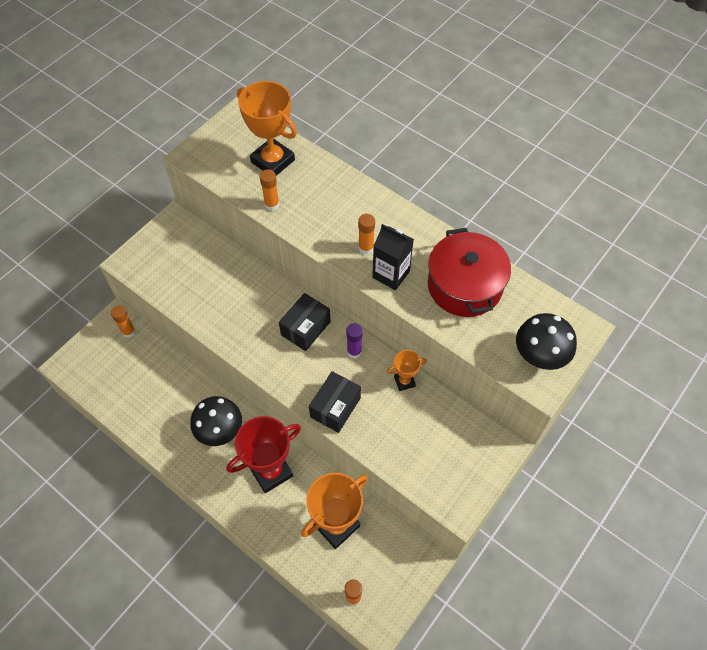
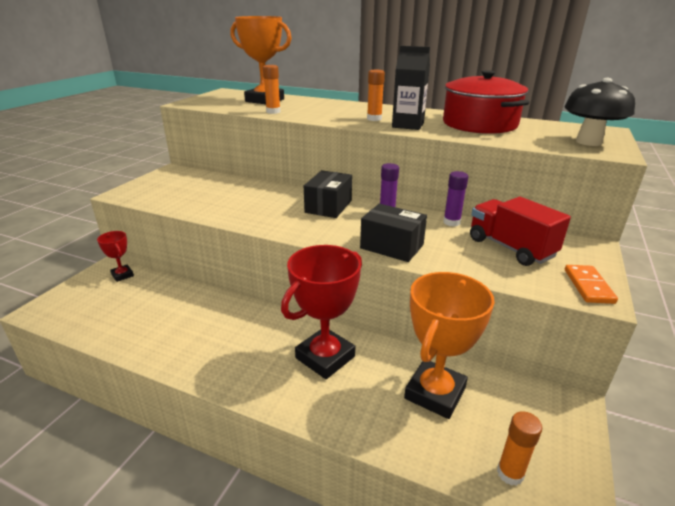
camera: 15 degrees left, 30 degrees down
orange glue stick [111,306,136,338] -> red trophy [97,231,134,282]
black mushroom [190,396,242,446] -> none
black box [309,371,361,433] -> black box turned 75 degrees counterclockwise [360,204,427,262]
orange trophy [387,350,427,391] -> purple glue stick [443,171,469,227]
none -> red truck [470,197,571,266]
none -> orange domino [565,265,618,304]

